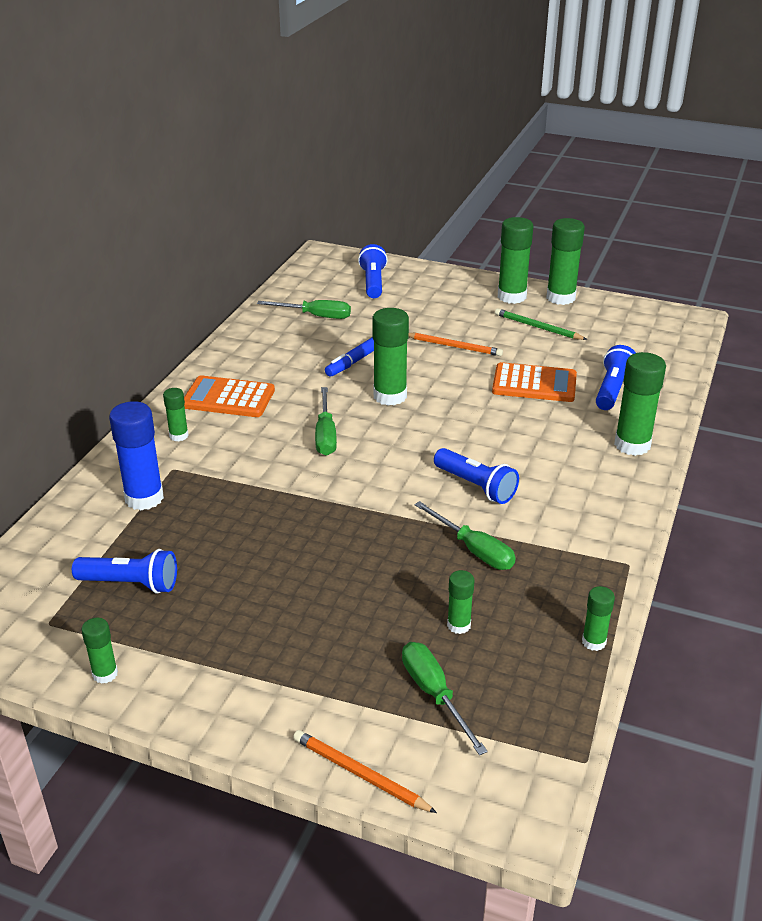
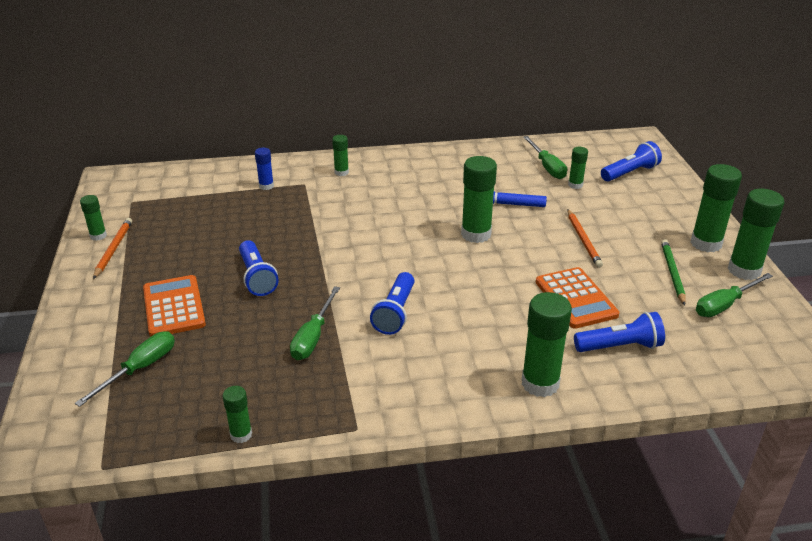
camera: 60 degrees right, 0 degrees up
blue flashlight [72,549,177,594] -> blue flashlight moved to [239,240,279,296]
blue glue stick [109,401,164,510] -> blue glue stick [255,148,274,190], size x0.54
orange calculator [184,375,275,417] -> orange calculator moved to [143,275,206,337]
orange pencil [293,730,437,813] -> orange pencil moved to [93,218,132,279]
green screwdriver [315,387,337,456] -> green screwdriver moved to [696,273,773,317]
green glue stick [447,570,475,634] -> green glue stick moved to [568,147,588,189]

